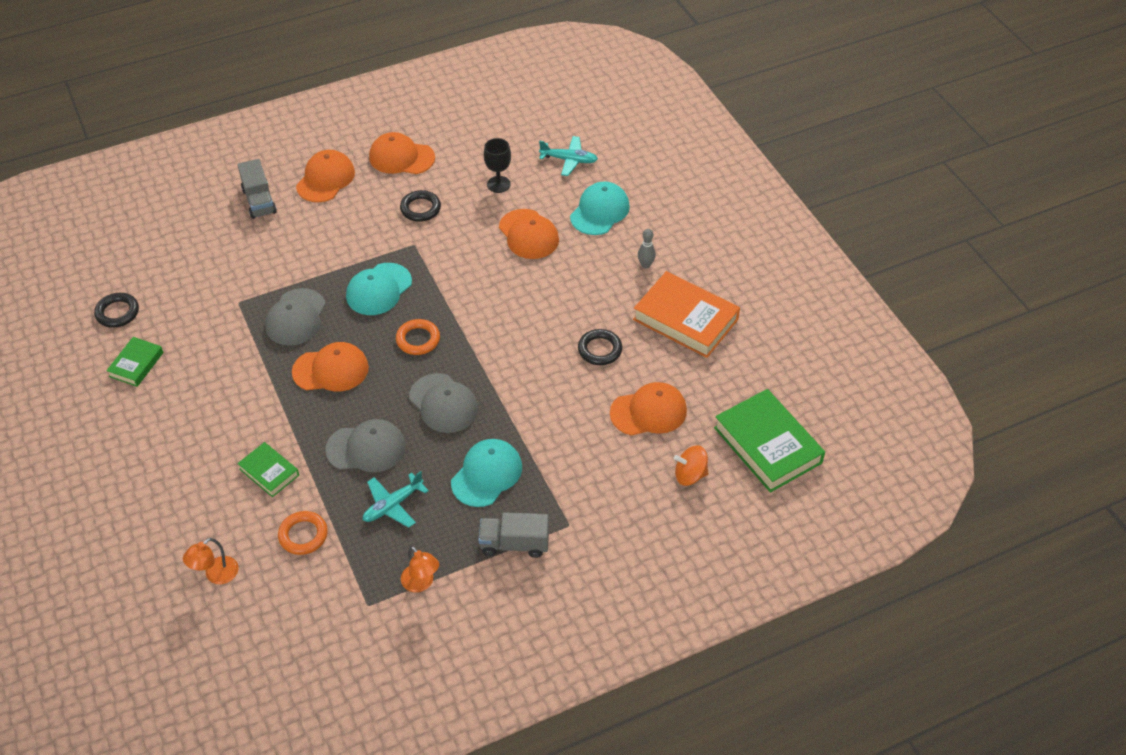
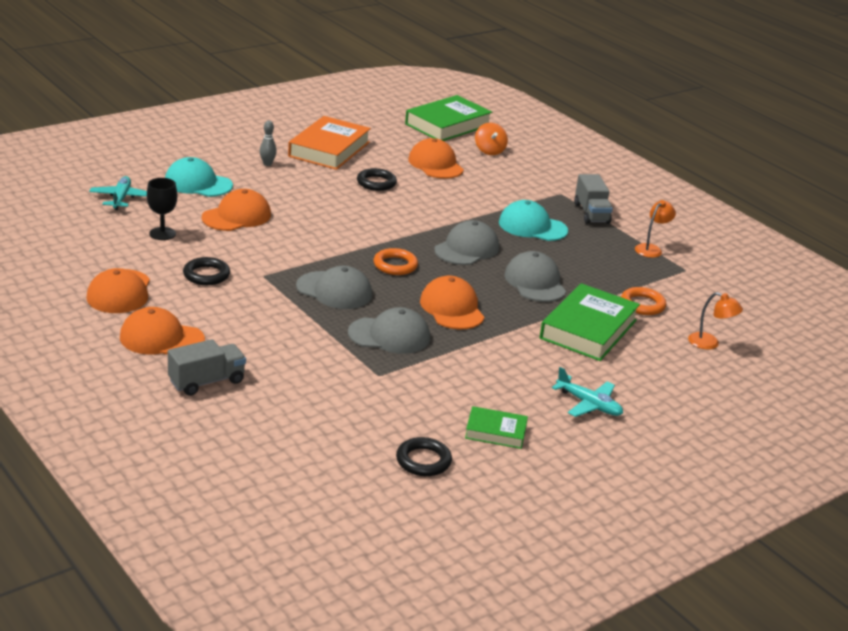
camera: 105 degrees left, 20 degrees down
green book [237,442,299,497] -> green book [540,283,640,361], size x1.87
turquoise cap [346,263,412,315] -> grey cap [296,266,372,309]
turquoise plane [363,471,429,528] -> turquoise plane moved to [552,367,623,417]

